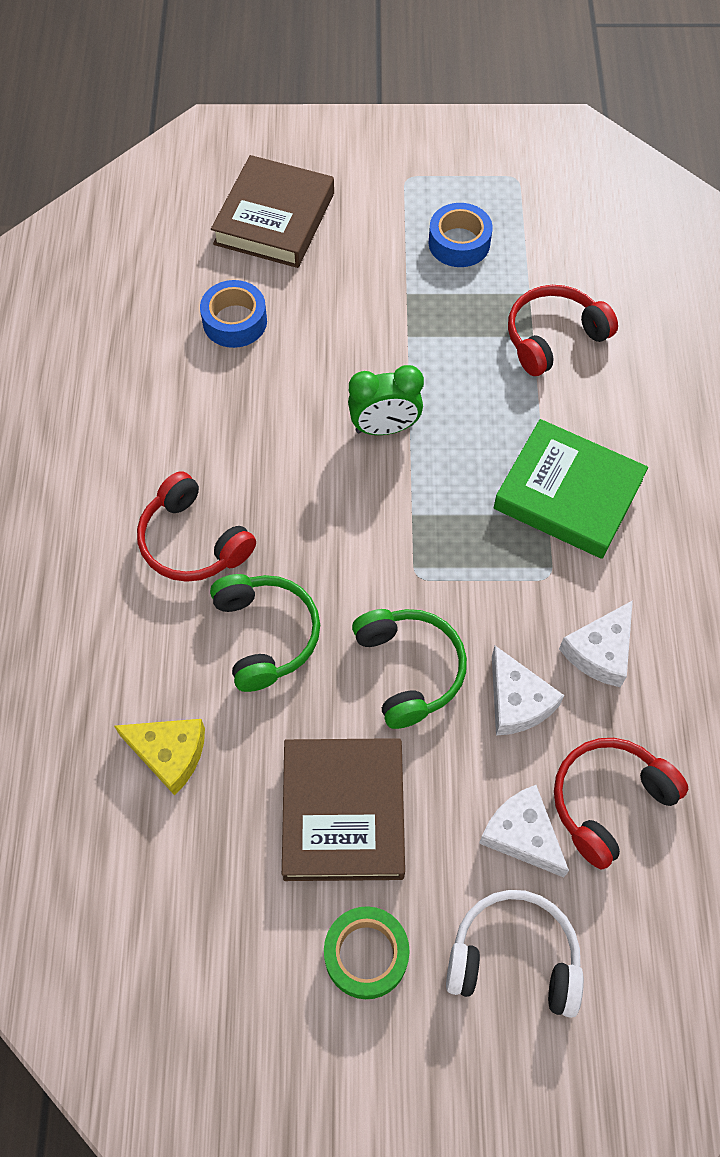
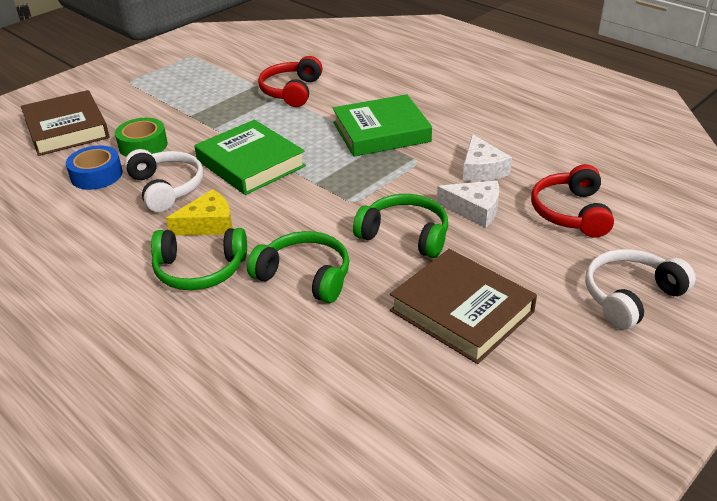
camera: 45 degrees left, 25 degrees down
yellow cheese [114,719,205,796] -> yellow cheese moved to [166,189,232,236]
red headphones [137,471,256,582] -> green headphones [151,228,247,290]
green tape [324,906,410,999] -> green tape moved to [115,118,168,157]
green clock [348,365,424,435] -> green book [194,120,306,195]
blue tape [428,203,493,267] -> none
white cheese [479,785,569,877] -> none
none -> white headphones [124,149,203,212]

